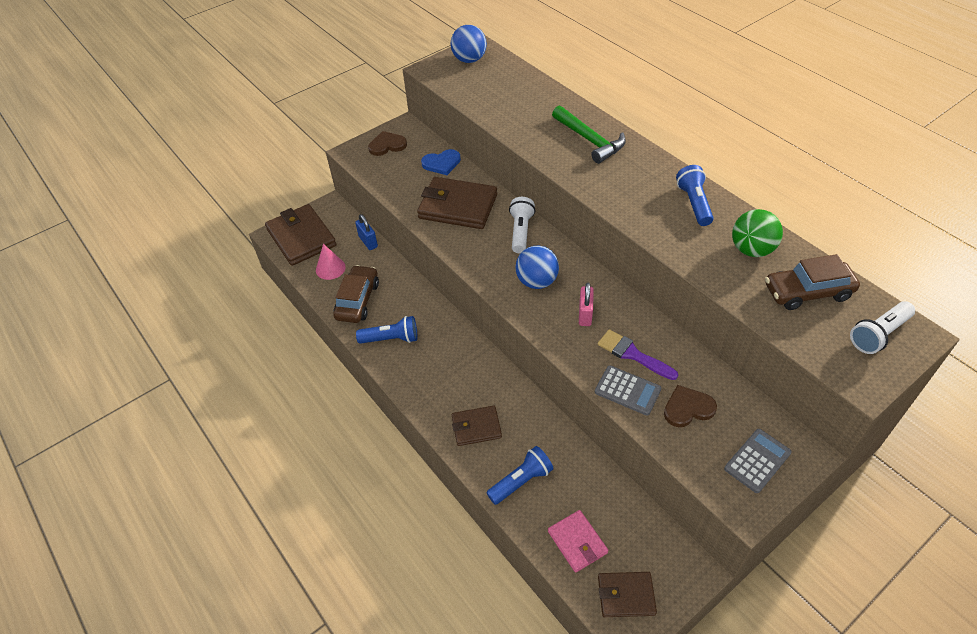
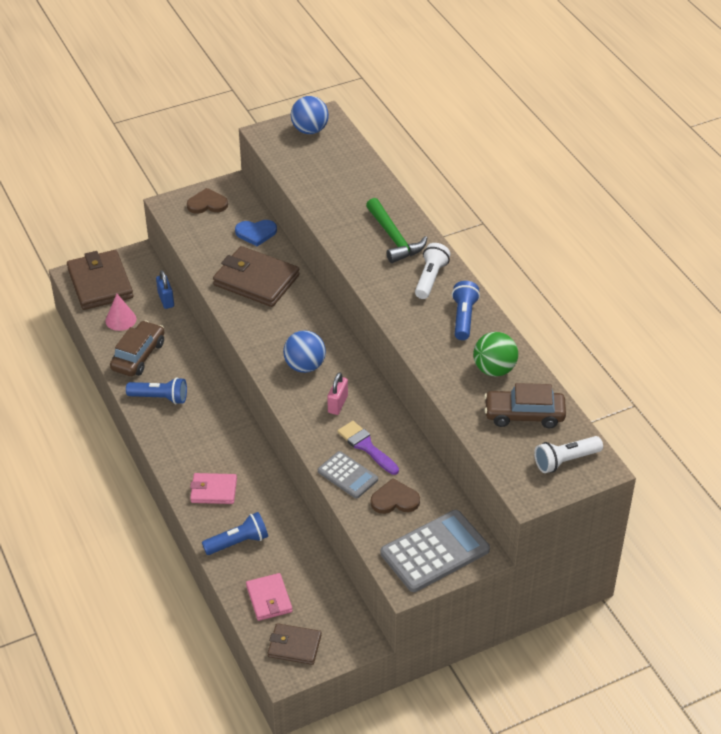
camera: 10 degrees right, 5 degrees down
brown wallet [452,406,502,446] -> pink wallet [190,473,237,504]
white flashlight [509,197,535,253] -> white flashlight moved to [415,243,451,299]
grey calculator [724,429,792,493] -> grey calculator [381,510,490,592], size x1.70

